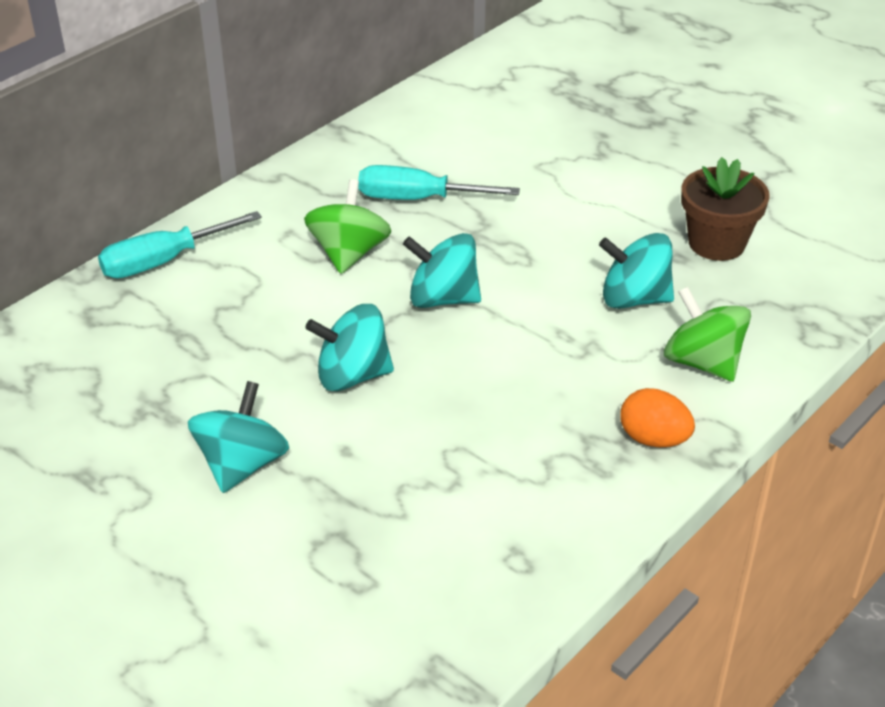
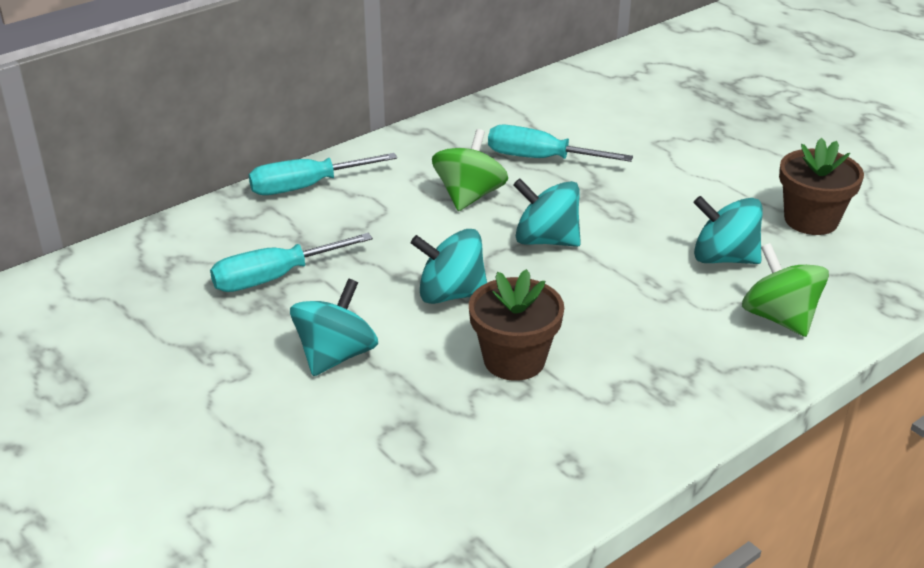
camera: 10 degrees right, 5 degrees down
orange egg [620,388,695,447] -> none
none -> turquoise screwdriver [210,233,373,292]
none -> brown flower pot [469,269,564,381]

